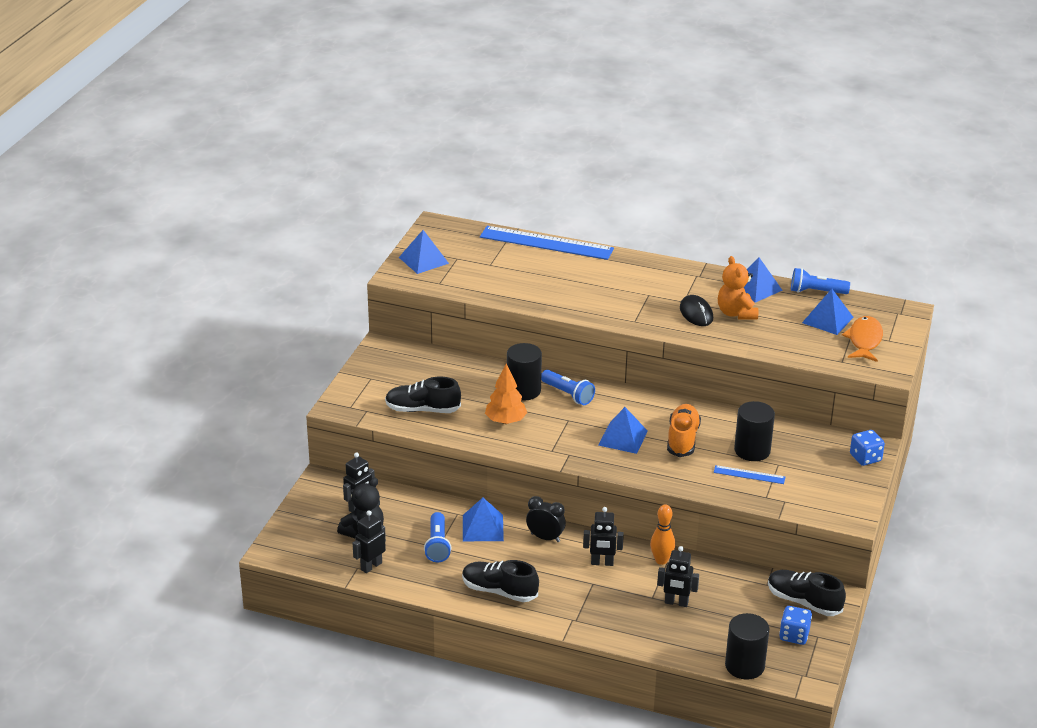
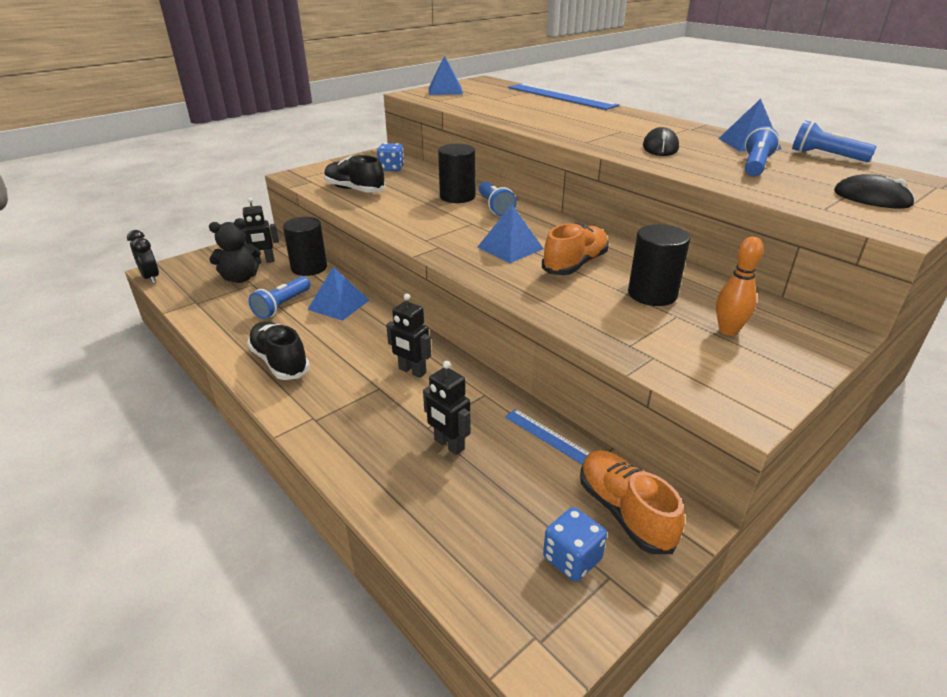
camera: 30 degrees right, 0 degrees up
black robot [353,510,386,573] -> none
orange tree [485,364,527,424] -> none
black clock [526,496,566,542] -> black clock moved to [127,230,159,284]
orange bowling pin [650,504,675,565] -> orange bowling pin moved to [716,237,763,336]
blue ruler [714,465,785,484] -> blue ruler moved to [505,409,589,465]
orange teddy bear [718,256,758,320] -> none
black cylinder [725,613,769,680] -> black cylinder moved to [283,217,327,276]
black shoe [768,570,846,616] -> orange shoe [580,450,685,554]
blue pyramid [802,289,854,335] -> none
orange fish [842,316,883,362] -> black mouse [834,174,915,209]
blue dice [850,430,885,466] -> blue dice moved to [377,143,404,171]
none -> blue flashlight [745,126,780,176]

